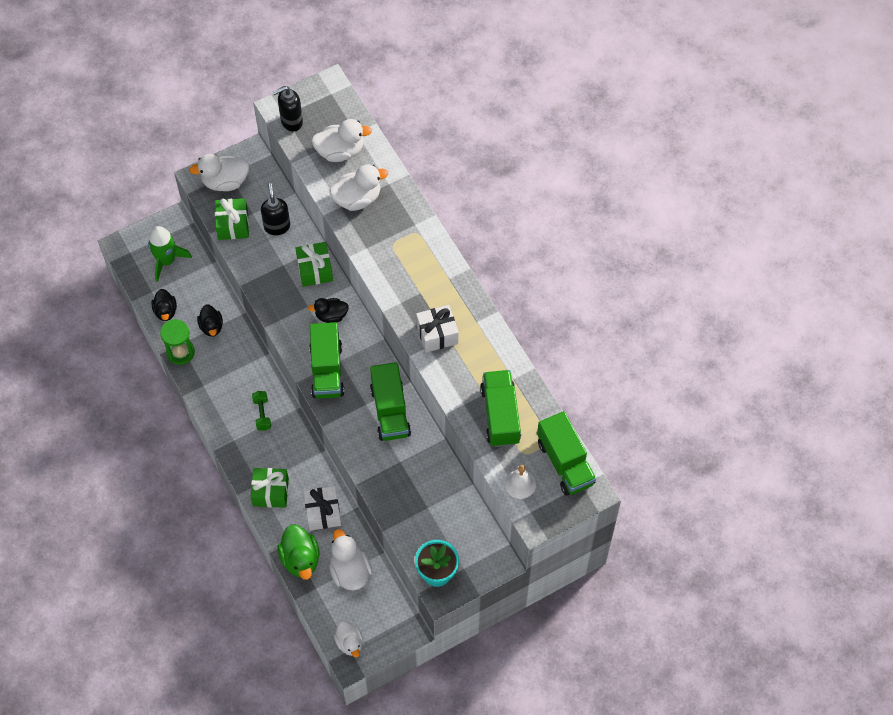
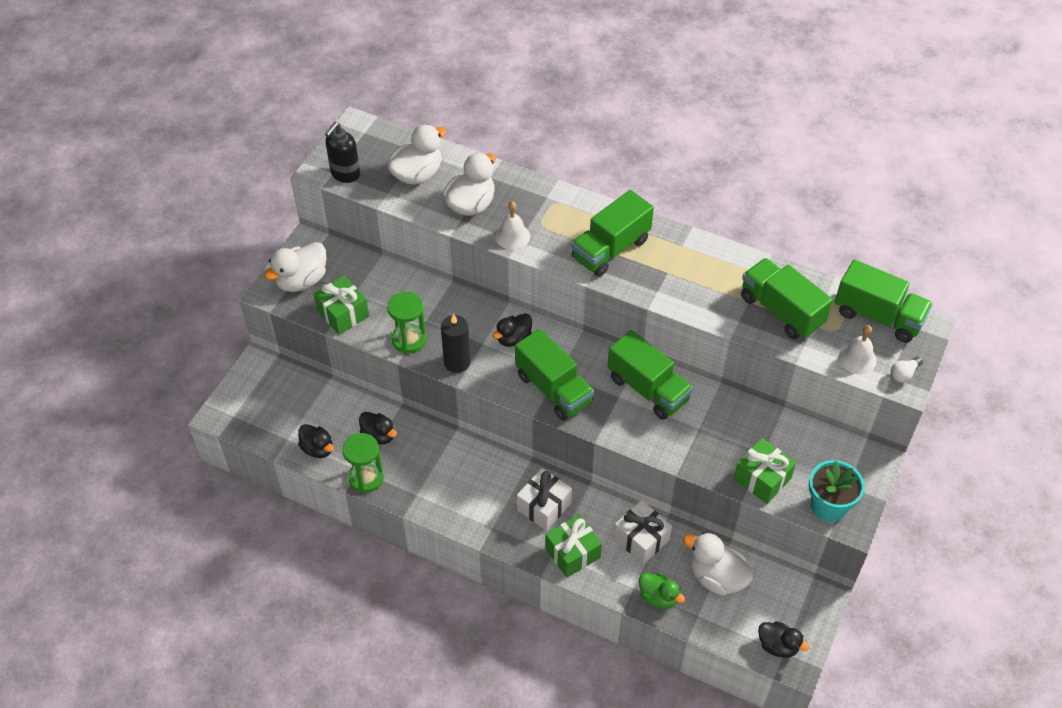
camera: 35 degrees left, 10 degrees down
green rocket [148,226,192,282] -> none
green dumbbell [252,391,271,431] -> none
black soap dispenser [261,183,290,235] -> none
green duck [278,524,319,580] -> green duck [639,573,685,609], size x0.66
green gift [295,242,333,287] -> green gift moved to [734,438,796,504]
white duck [334,621,363,657] -> black duck [758,621,809,658]
white gift [416,305,459,353] -> white gift moved to [517,468,572,531]
none -> green hourglass [387,292,427,354]
none -> black candle [441,314,470,373]
none -> white bell [495,201,530,250]
none -> green truck [571,190,654,277]
none -> white light bulb [891,356,923,383]

